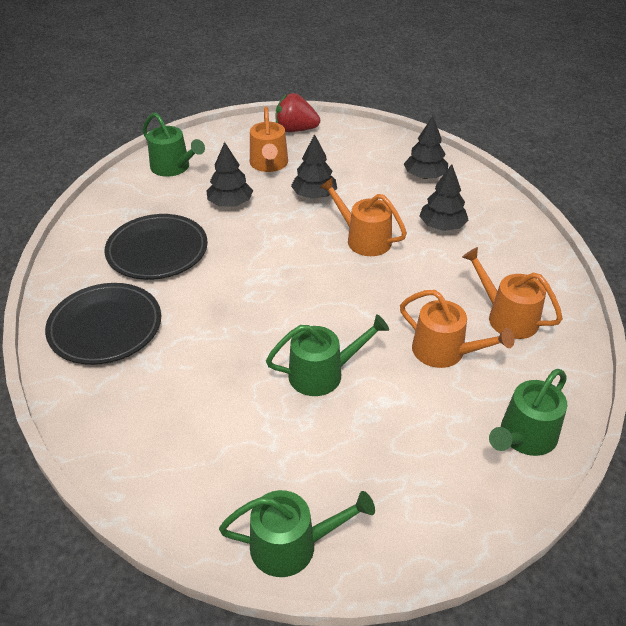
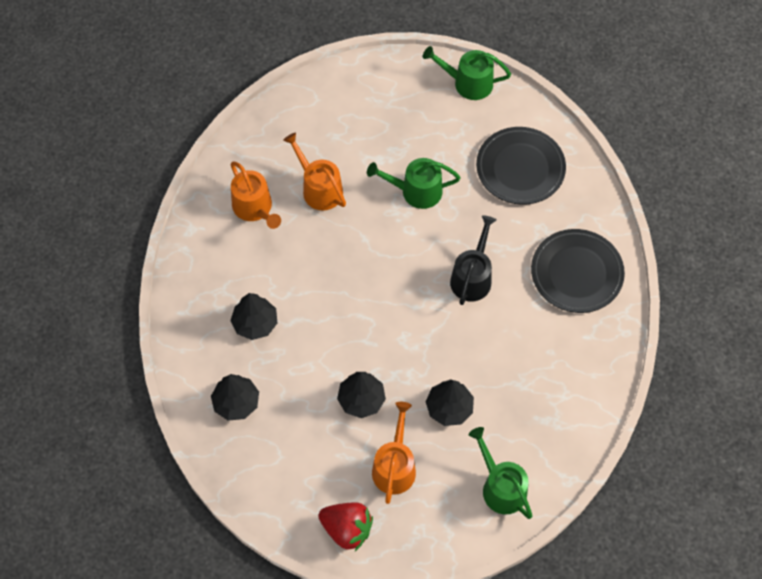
camera: 165 degrees left, 20 degrees up
black plate [104,214,208,280] -> black plate moved to [476,127,566,205]
orange watering can [319,178,407,256] -> none
green watering can [489,369,567,456] -> none
none -> black watering can [450,215,496,305]

